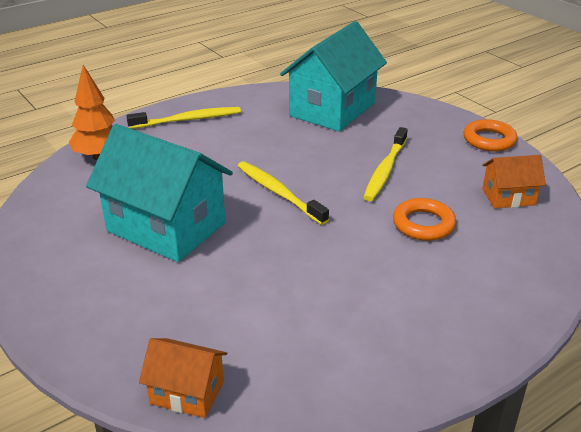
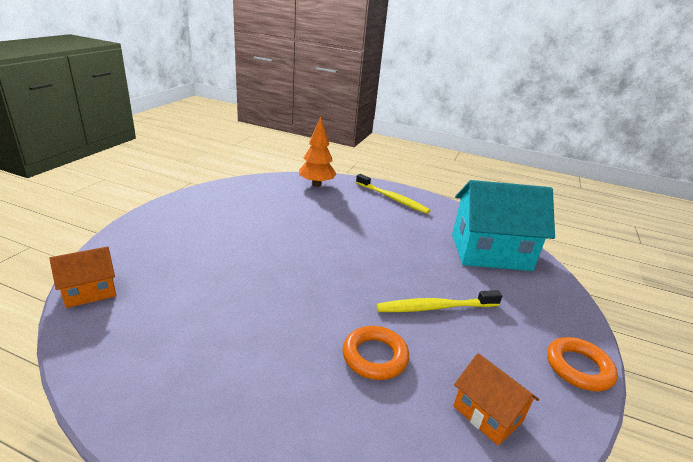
camera: 55 degrees right, 5 degrees down
turquoise house [86,124,233,262] -> none
orange house [139,338,227,418] -> orange house turned 75 degrees clockwise [50,246,116,308]
yellow toothbrush [238,161,329,225] -> none

